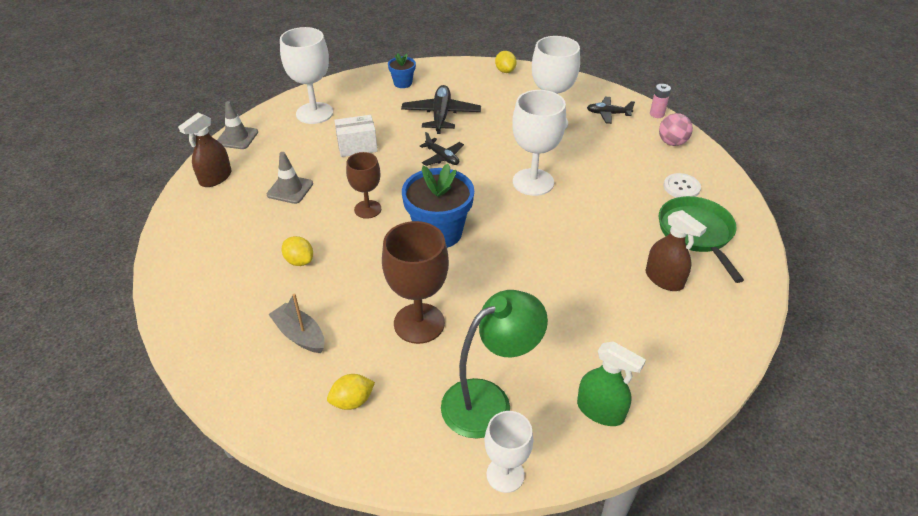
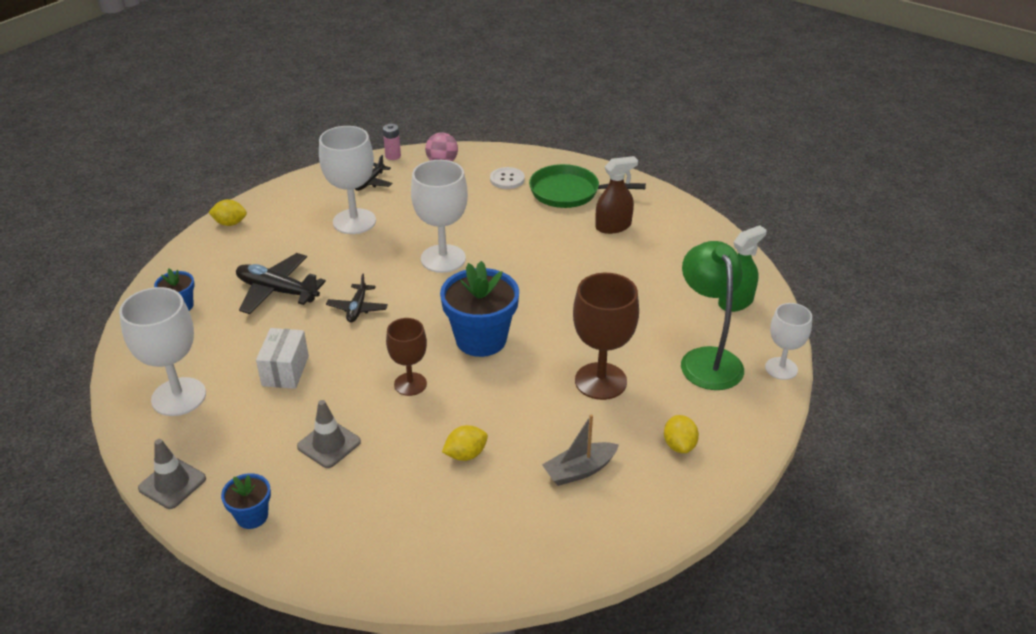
camera: 70 degrees left, 5 degrees down
brown spray bottle [178,113,232,187] -> blue flower pot [221,473,271,529]
black plane [420,132,464,166] -> black plane turned 120 degrees clockwise [326,273,388,322]

